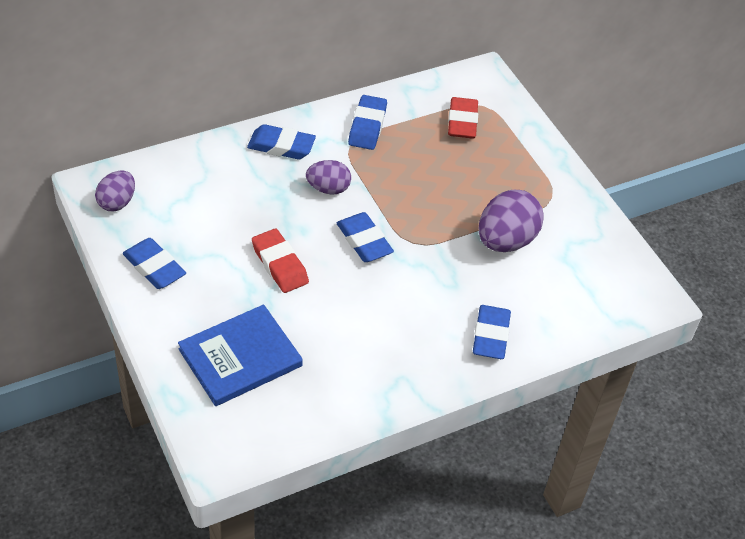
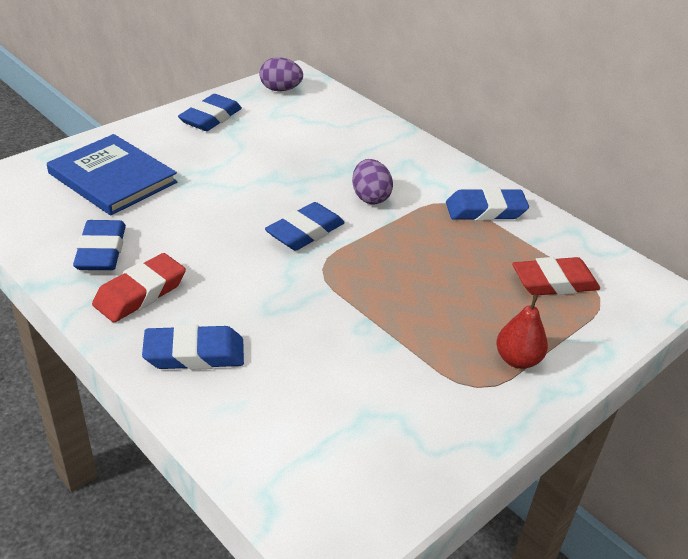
camera: 75 degrees right, 10 degrees down
blue eraser [247,124,316,159] -> blue eraser moved to [73,220,126,270]
red eraser [252,229,309,293] -> red eraser moved to [92,253,186,322]
purple egg [479,190,544,252] -> none
none -> red pear [496,295,548,369]

